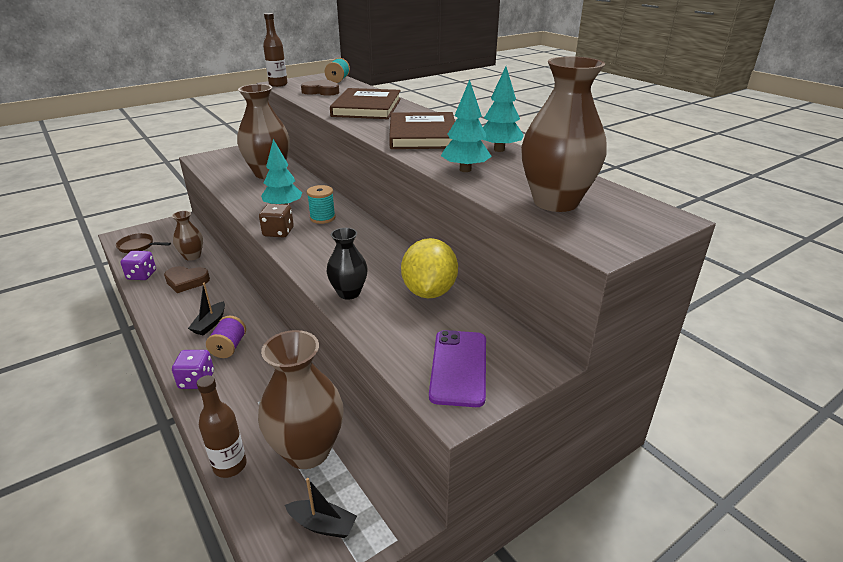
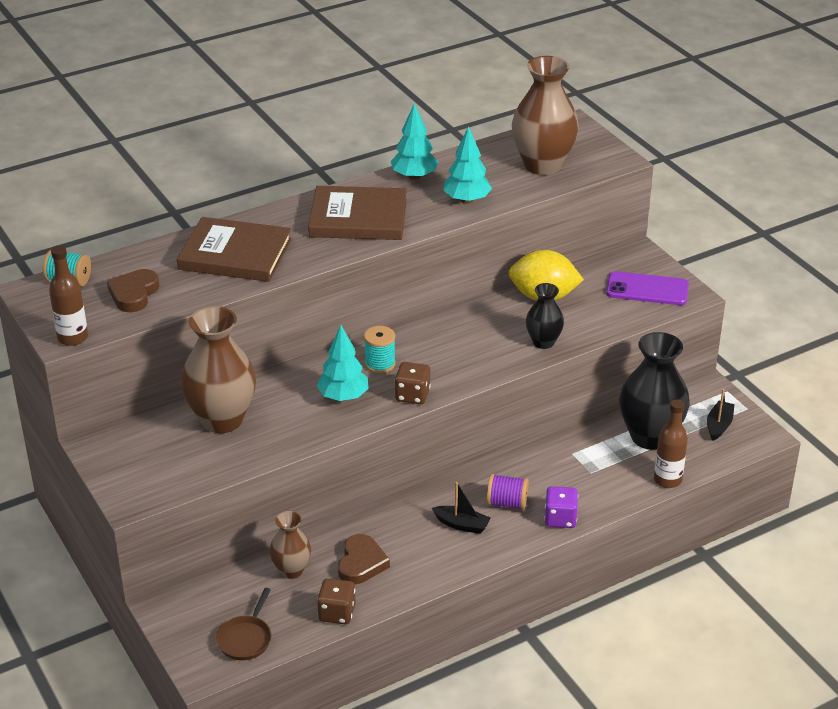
camera: 85 degrees left, 5 degrees up
purple dice [120,251,156,280] -> brown dice [317,578,356,625]
brown vase [258,330,344,469] -> black vase [619,332,690,450]

